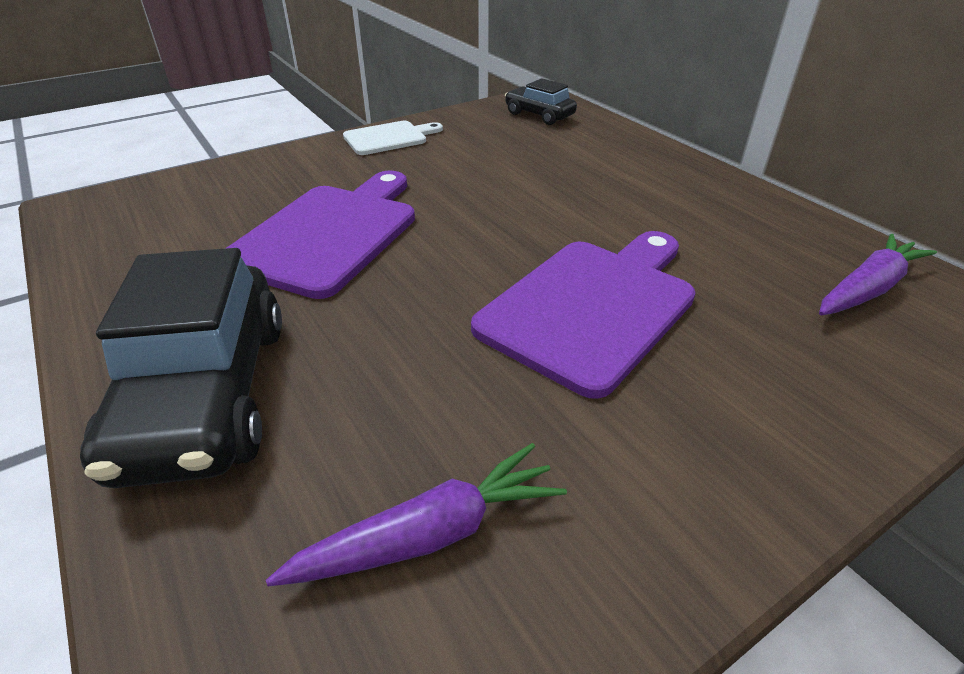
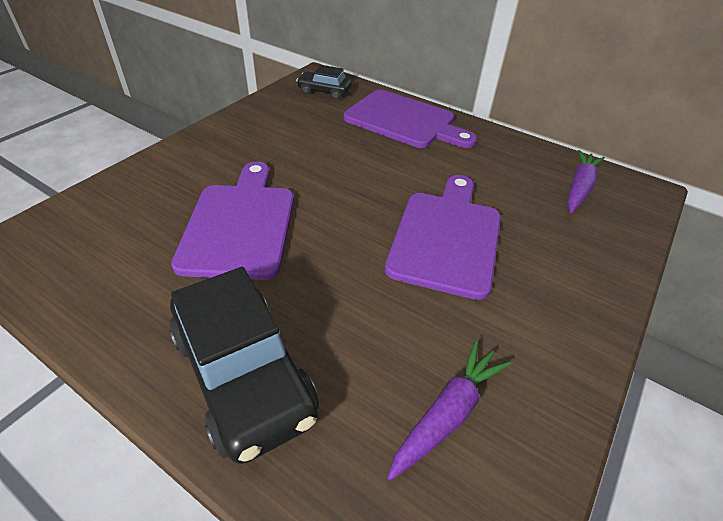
camera: 25 degrees left, 5 degrees up
white cutting board [343,121,443,155] -> none
none -> purple cutting board [344,90,477,148]

